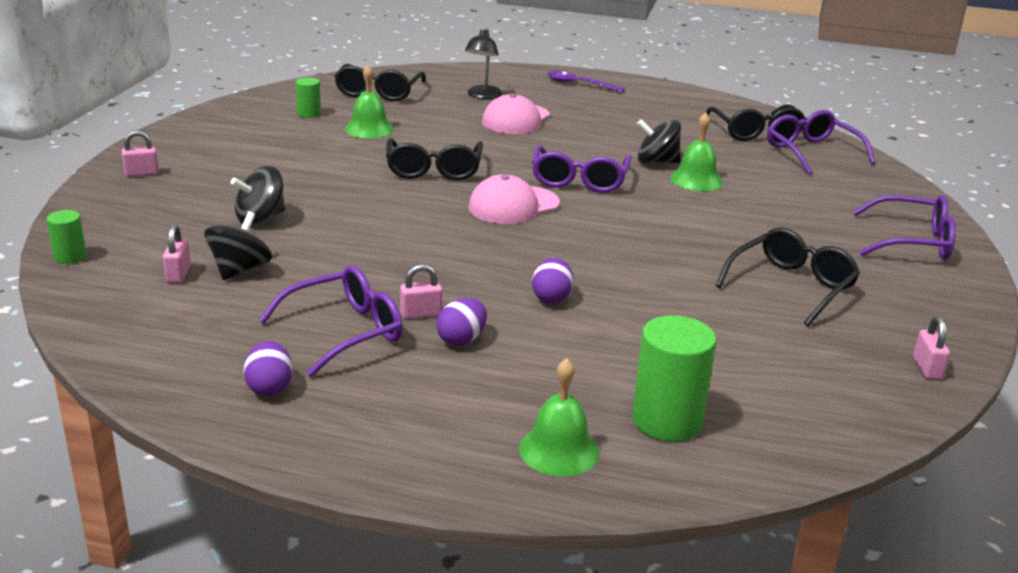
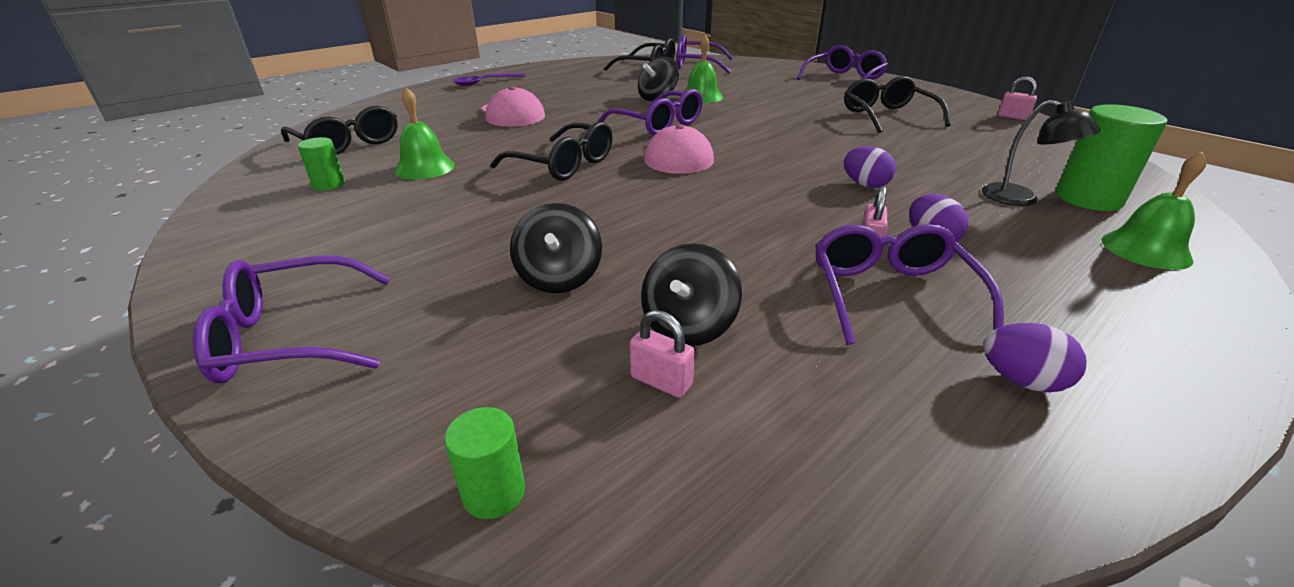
camera: 55 degrees left, 5 degrees up
pink padlock [122,130,159,177] -> purple glasses [193,256,391,383]
black spinning top [204,211,272,280] -> black spinning top turned 120 degrees counterclockwise [641,243,742,346]
black lamp [465,28,502,99] -> black lamp moved to [982,100,1101,206]

